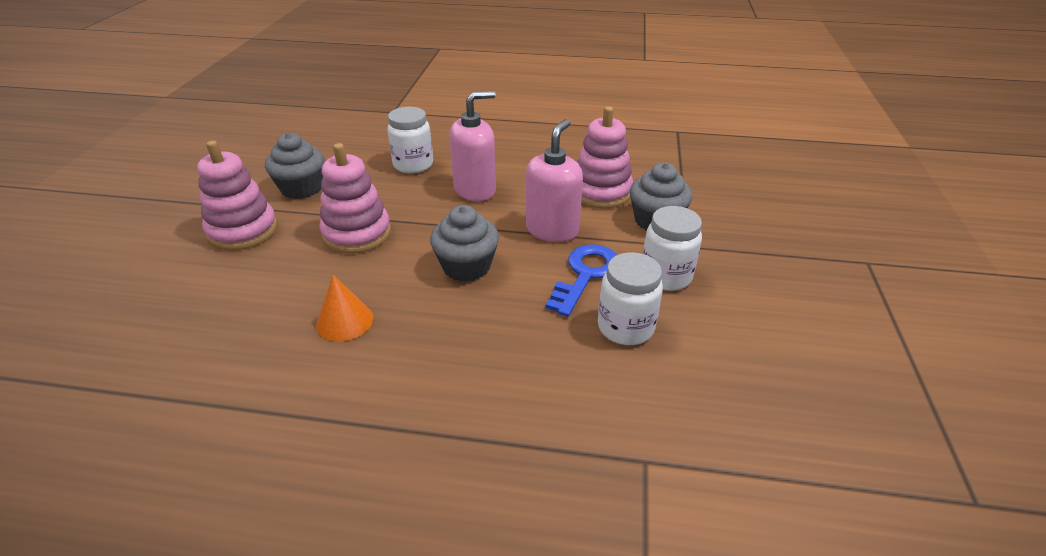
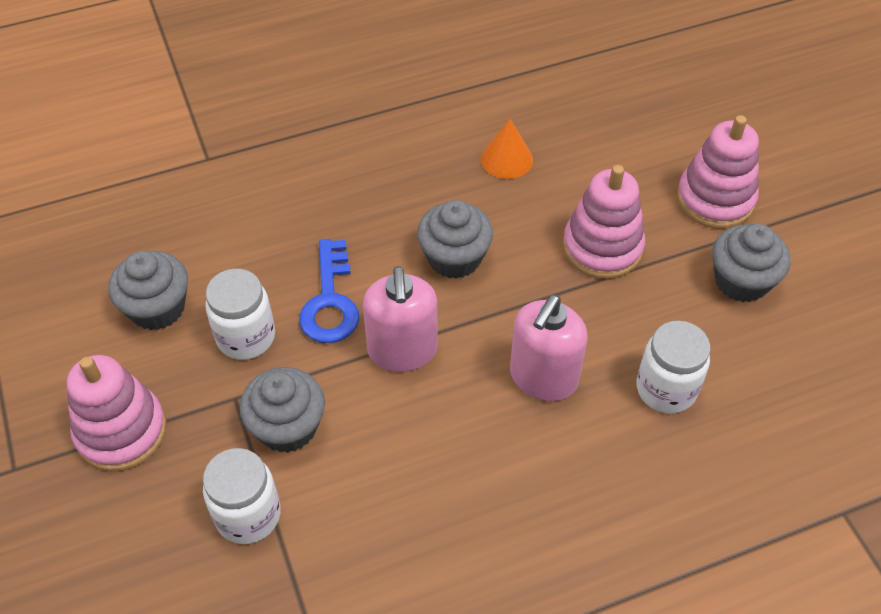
camera: 150 degrees right, 15 degrees up
pink stacking toy [577,106,633,208] -> pink stacking toy moved to [67,355,167,471]
white jar [598,252,663,345] -> white jar moved to [203,448,281,544]
none -> grey cupcake [108,251,188,330]

